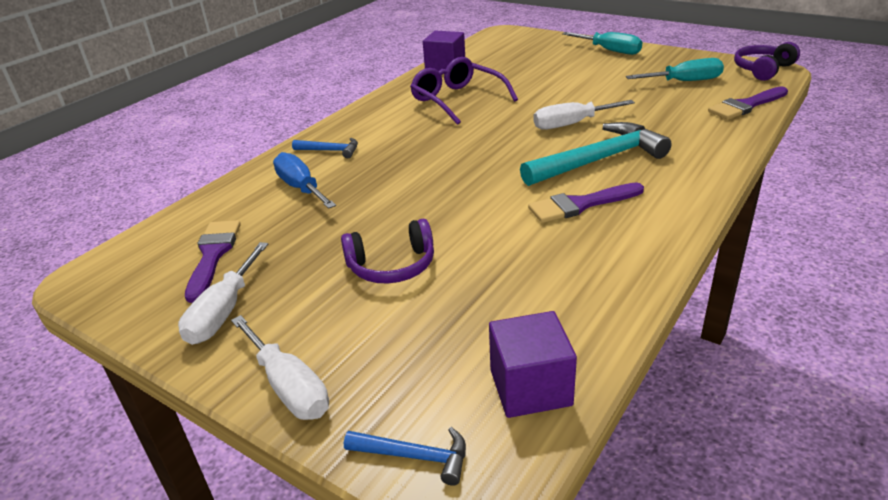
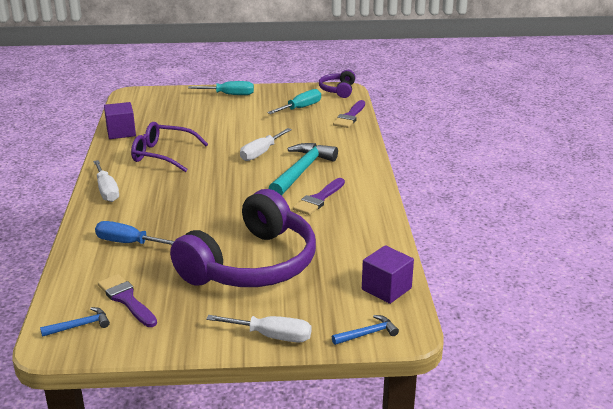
camera: 40 degrees left, 5 degrees down
white screwdriver [178,242,268,345] -> white screwdriver moved to [93,160,119,202]
blue hammer [292,138,358,158] -> blue hammer moved to [40,307,110,337]
purple headphones [341,219,434,283] -> purple headphones [170,189,316,287], size x2.23

